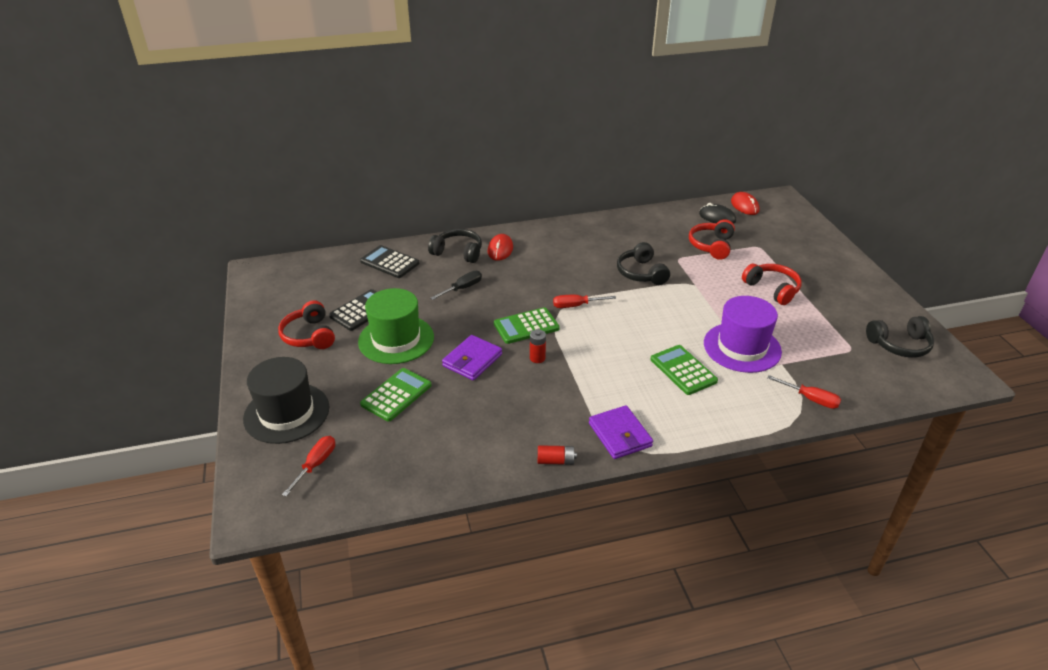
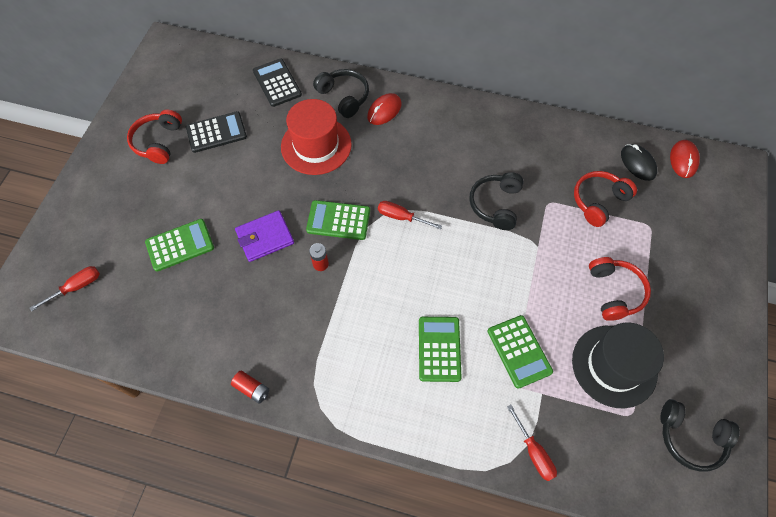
camera: 30 degrees right, 25 degrees up
black hat [243,357,329,444] -> black hat moved to [572,323,664,408]
green hat [358,288,434,364] -> none
black screwdriver [431,271,482,300] -> red hat [281,99,352,175]
purple wallet [589,405,653,459] -> none
purple hat [704,296,782,373] -> green calculator [488,315,553,389]

